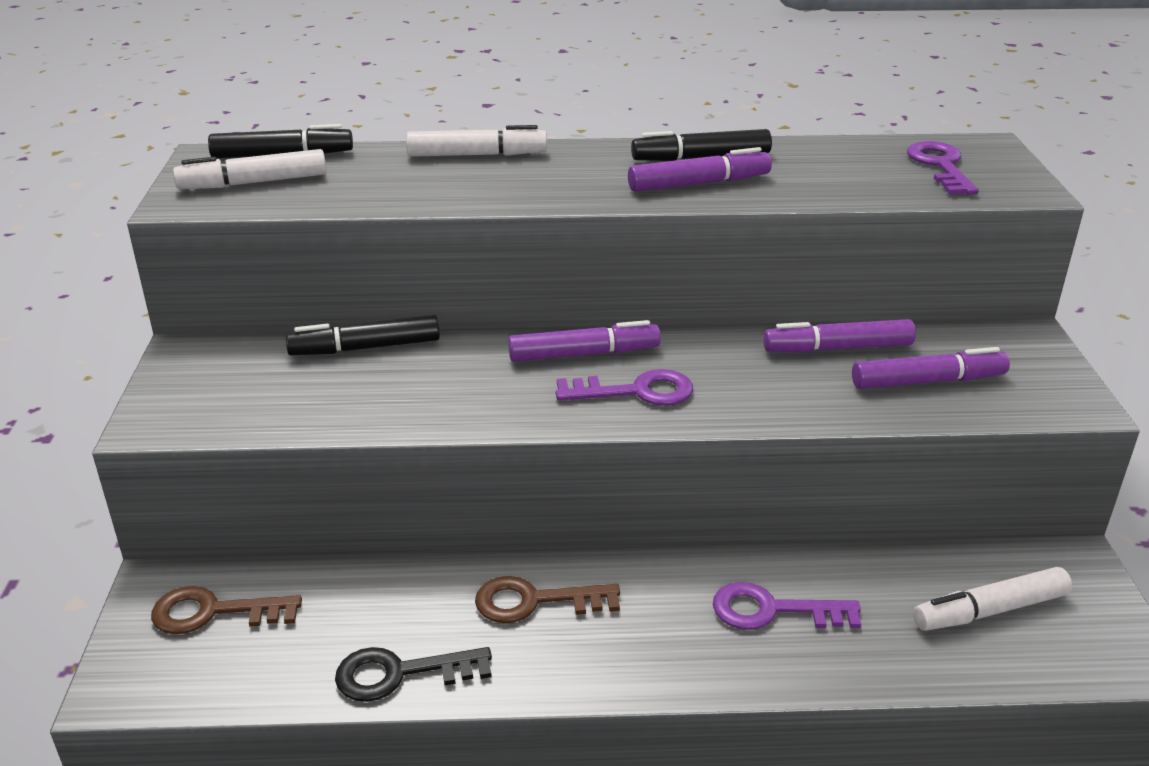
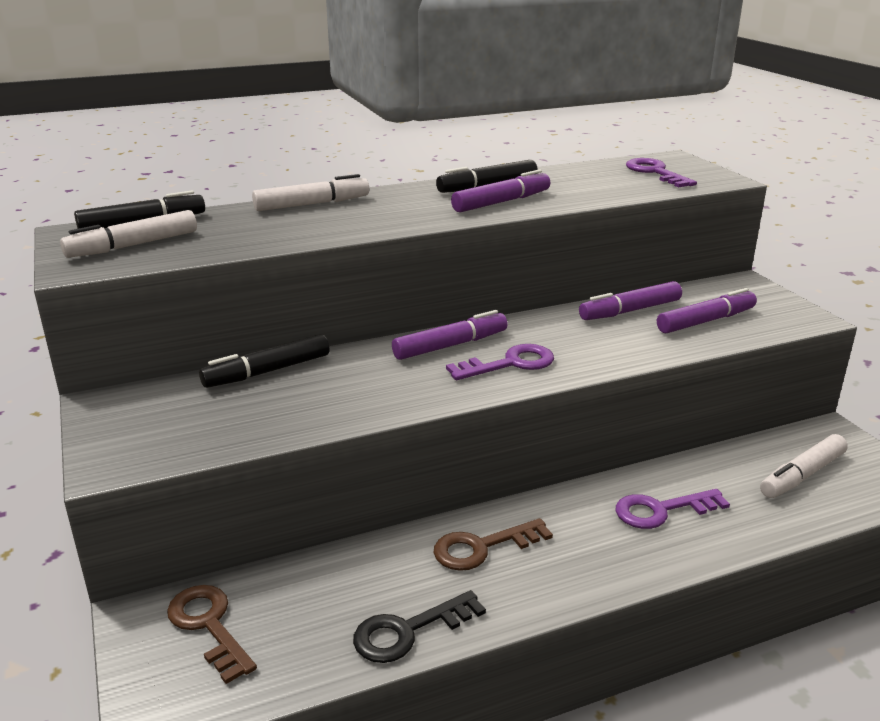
camera: 20 degrees left, 5 degrees down
brown key [151,586,302,634] -> brown key turned 75 degrees clockwise [167,585,257,684]

